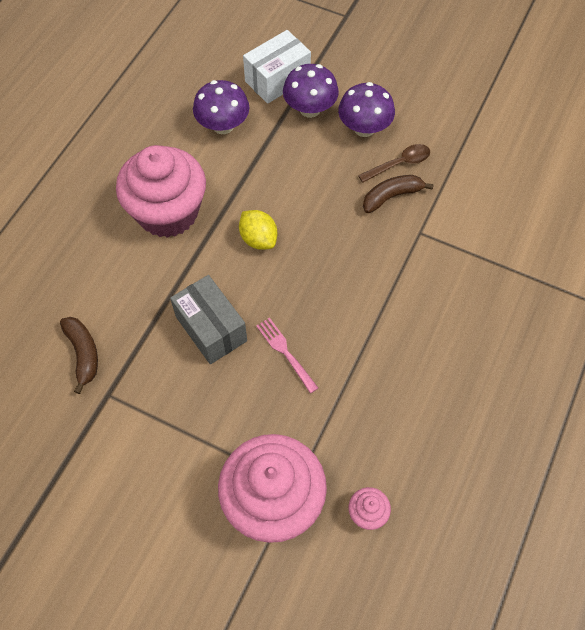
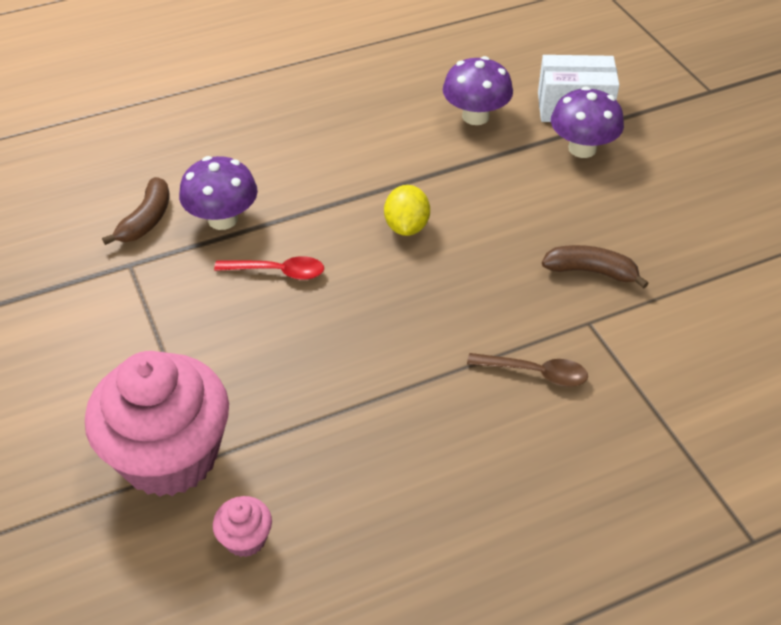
camera: 40 degrees right, 15 degrees down
pink cupcake [116,145,206,238] -> none
grey box [170,275,247,364] -> red spoon [214,256,324,280]
pink fork [256,318,318,393] -> none
purple mushroom [338,82,395,137] -> purple mushroom moved to [179,156,258,230]
brown spoon [358,144,430,183] -> brown spoon moved to [467,353,588,387]

